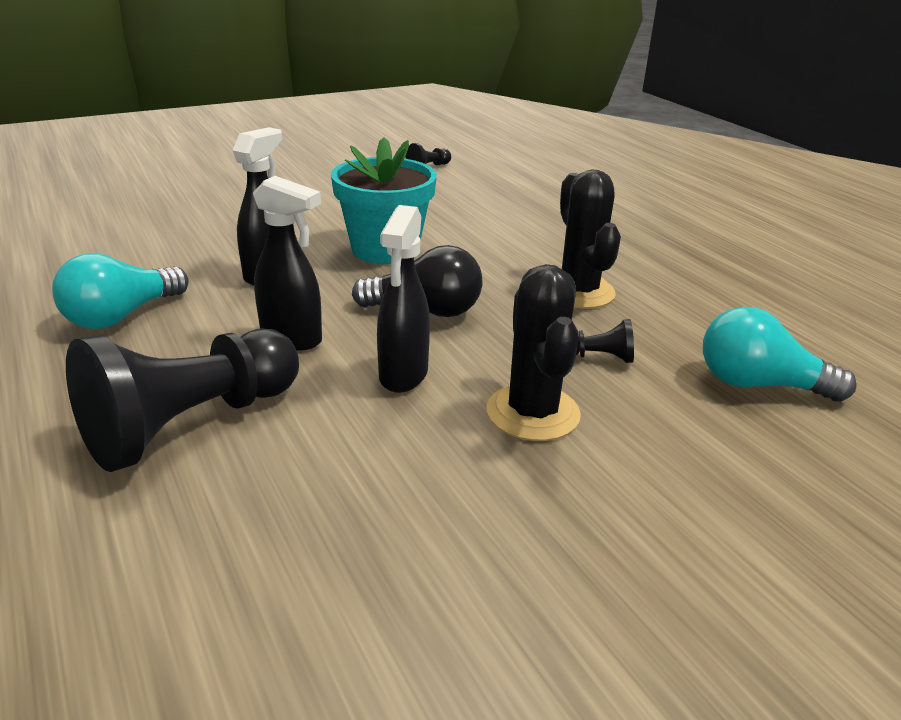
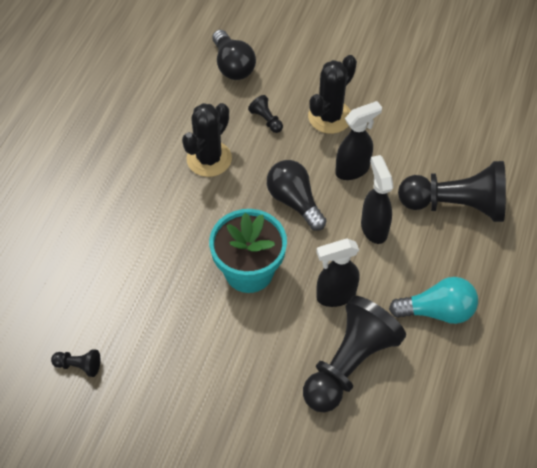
camera: 130 degrees left, 25 degrees up
turquoise light bulb [703,307,857,402] -> black light bulb [212,30,256,80]
none -> black pawn [303,296,406,412]

